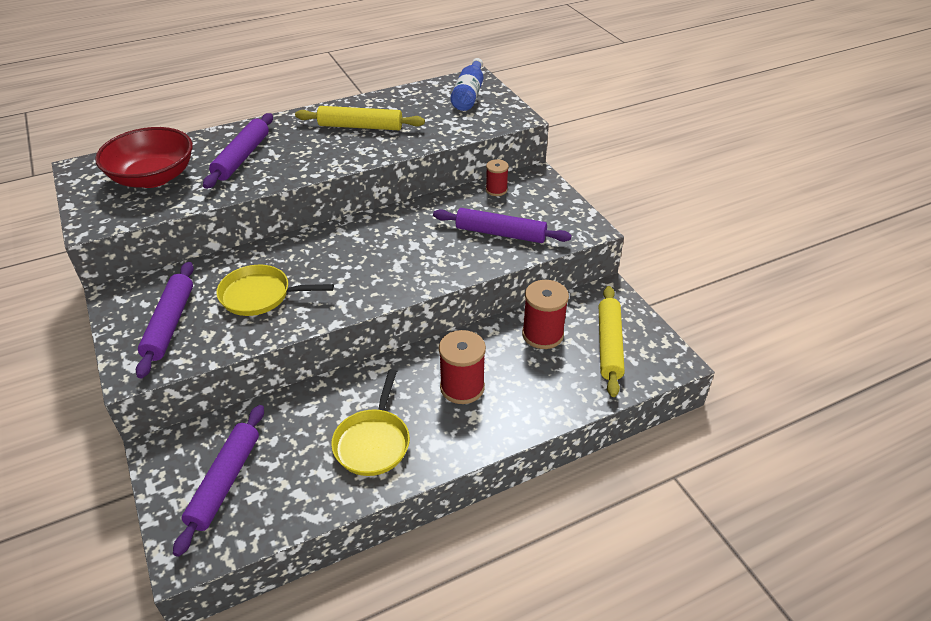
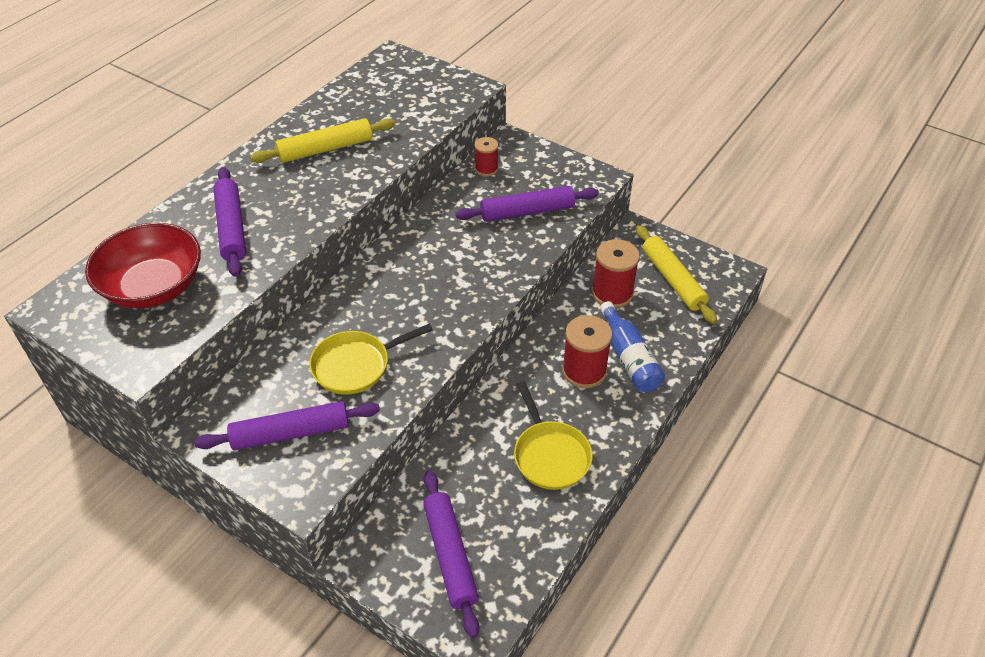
camera: 30 degrees left, 5 degrees up
purple rolling pin [136,262,194,378] -> purple rolling pin turned 75 degrees counterclockwise [195,401,380,450]
blue bottle [450,58,483,111] -> blue bottle moved to [600,301,665,392]

